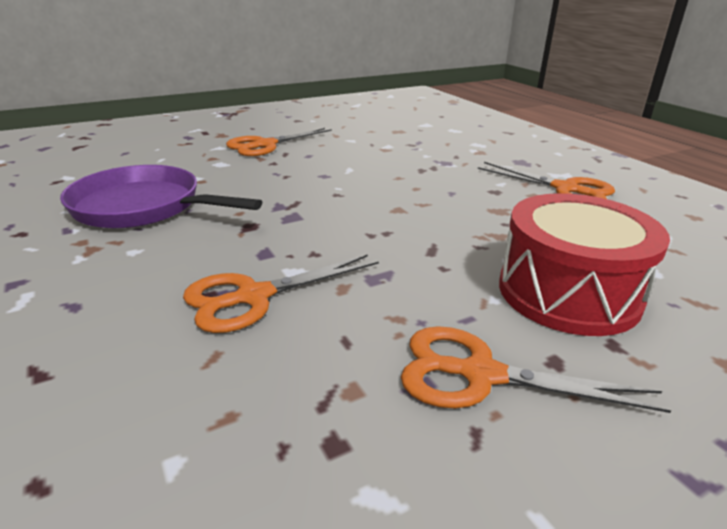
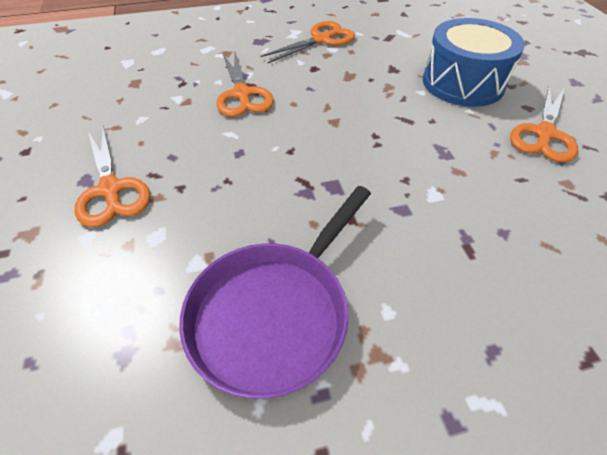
camera: 75 degrees left, 20 degrees up
orange scissors [183,254,379,333] -> orange scissors moved to [216,52,274,117]
red drum [499,193,670,336] -> blue drum [423,18,525,107]

